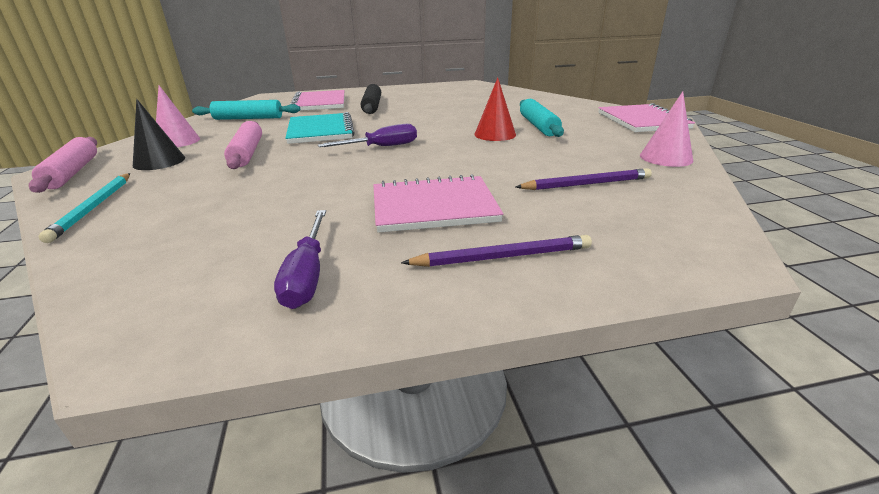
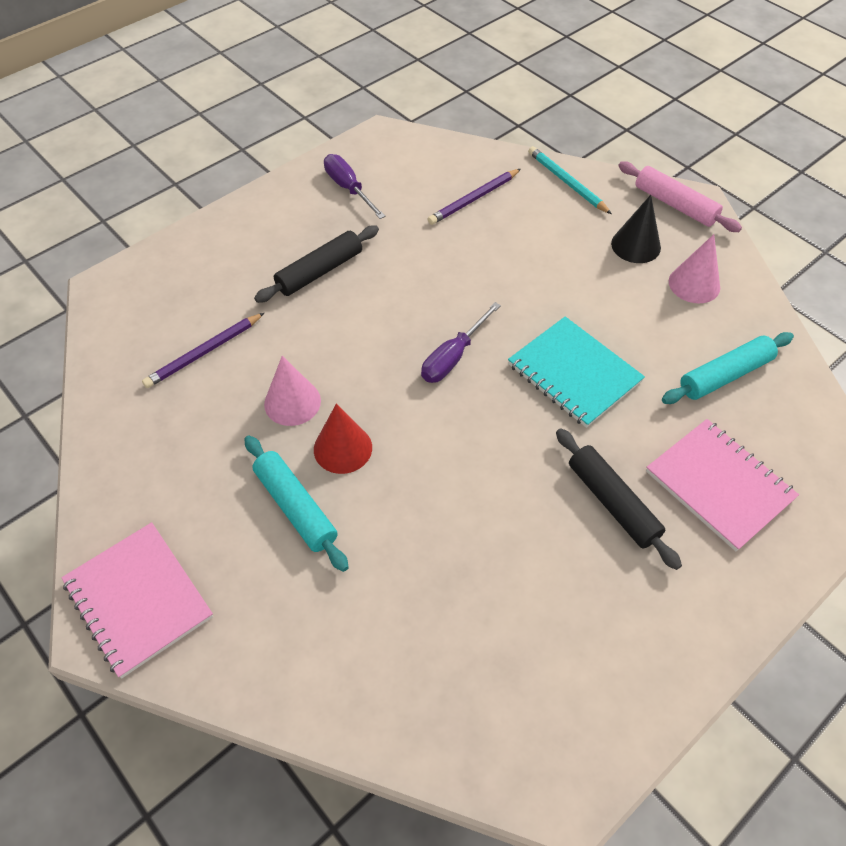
camera: 150 degrees right, 25 degrees up
pink rolling pin [224,121,262,169] -> none
pink notebook [373,174,503,233] -> black rolling pin [254,225,379,303]
purple pencil [401,235,592,267] -> purple pencil moved to [428,169,521,225]
pink cone [640,92,693,167] -> pink cone moved to [264,356,321,426]

